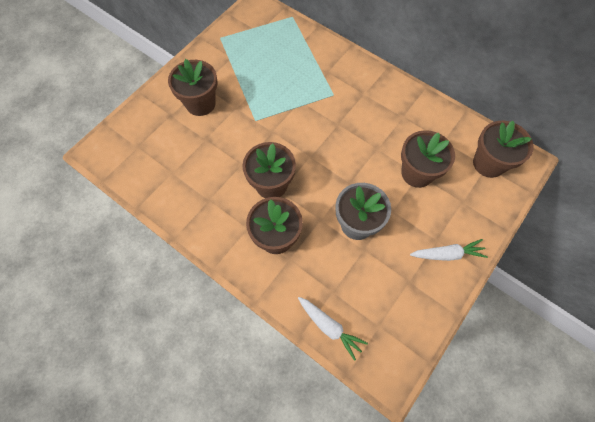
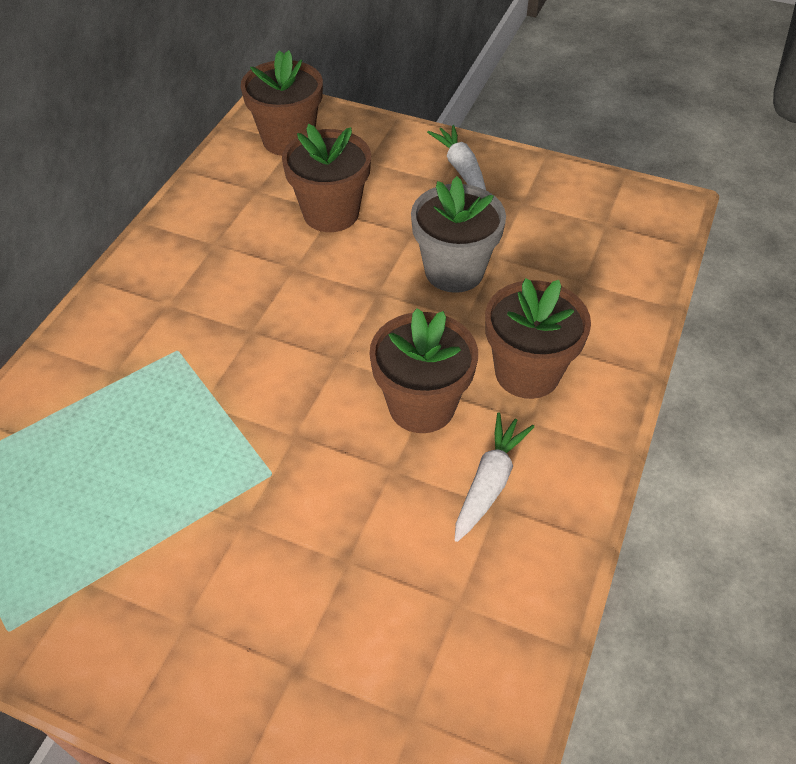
camera: 105 degrees left, 15 degrees down
brown flower pot [168,59,217,116] -> none
white carrot [298,297,368,361] -> white carrot moved to [455,412,534,542]

